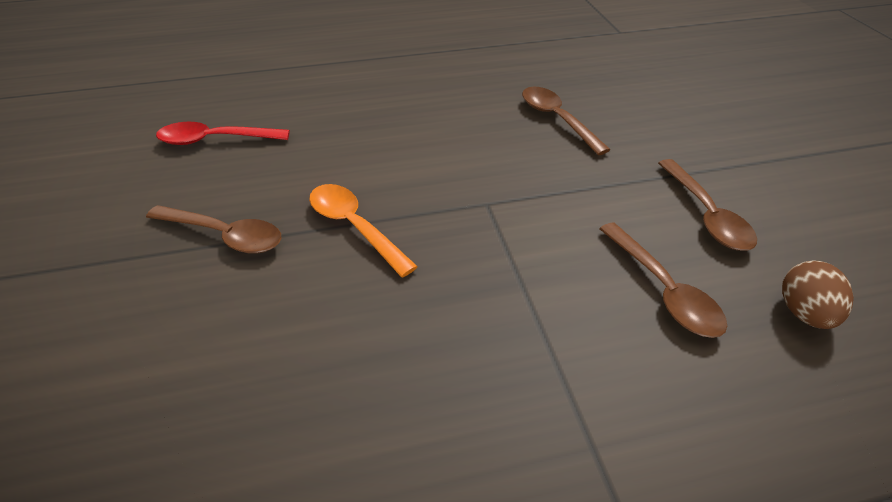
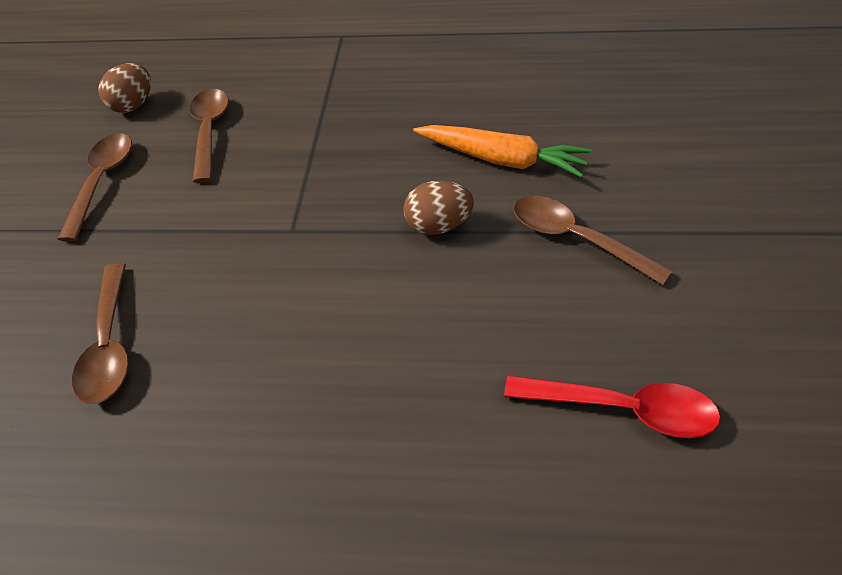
camera: 160 degrees left, 5 degrees up
orange spoon [309,184,418,277] -> brown egg [403,181,474,235]
none -> orange carrot [413,125,592,178]

